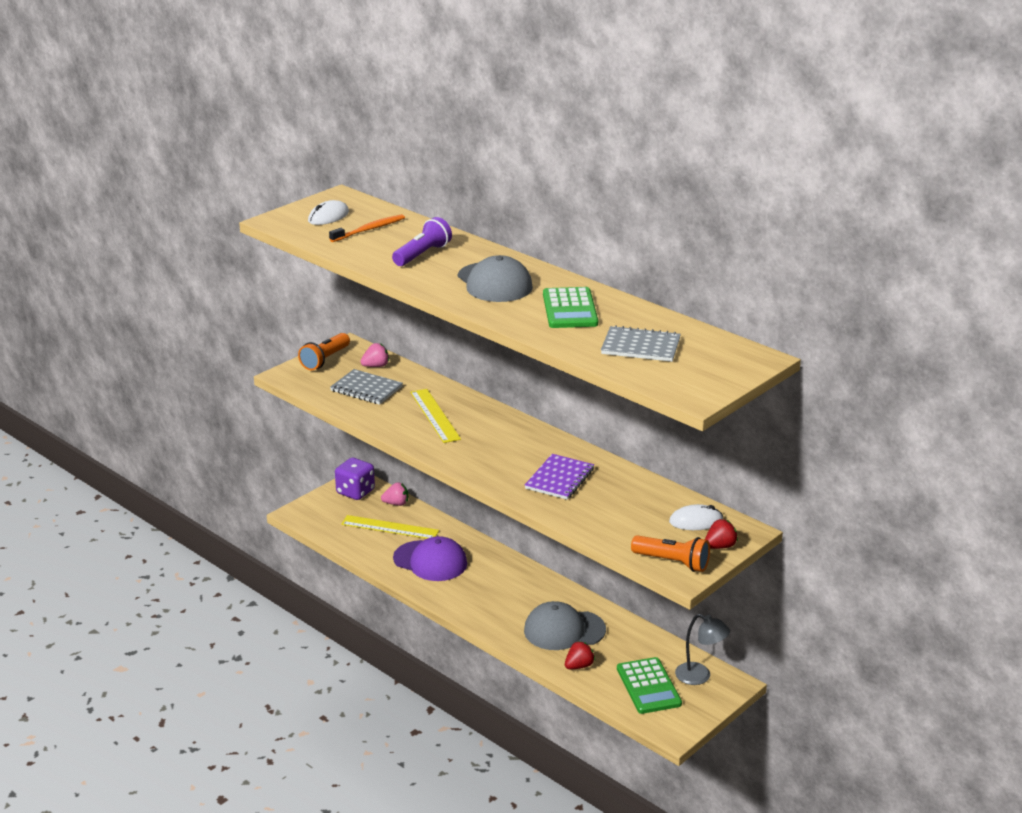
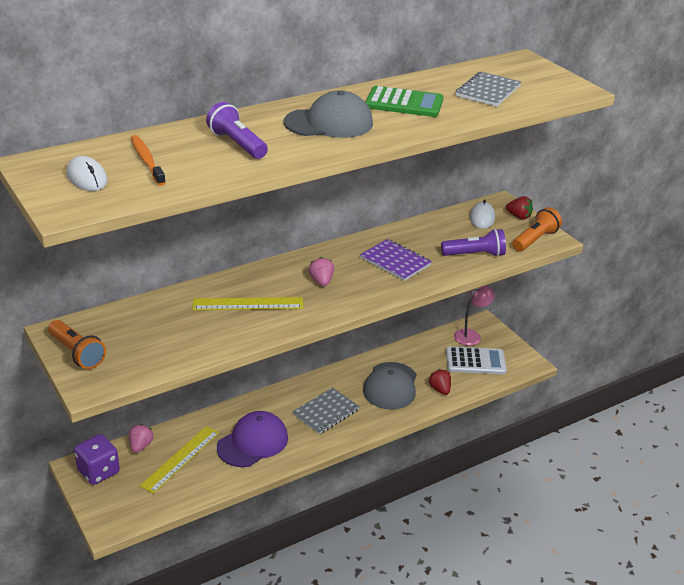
camera: 75 degrees left, 5 degrees up
grey notebook [330,369,403,405] -> grey notebook moved to [293,387,360,434]
pink strawberry [360,343,389,367] -> pink strawberry moved to [308,257,334,286]
green calculator [617,657,682,714] -> white calculator [446,346,507,375]
grey lamp [675,614,730,685] -> pink lamp [454,285,495,346]
red strawberry [705,519,738,549] -> red strawberry turned 135 degrees clockwise [506,196,533,220]
none -> purple flashlight [441,229,506,257]

